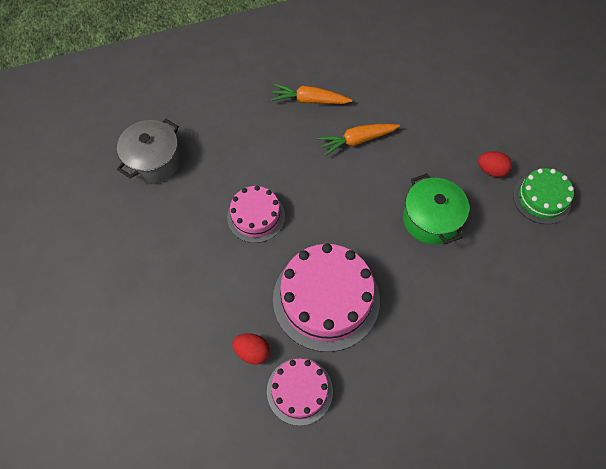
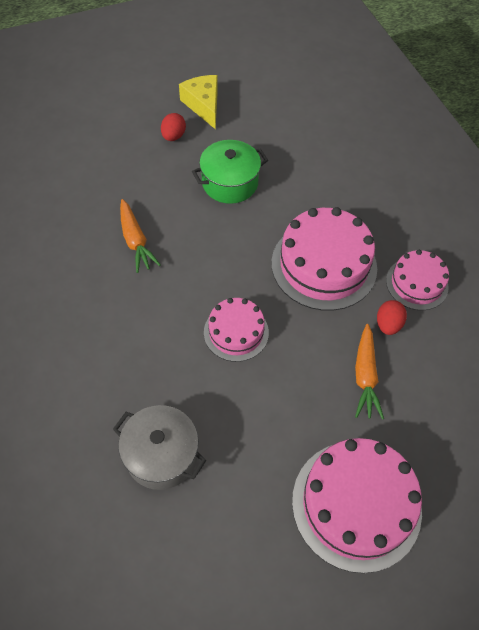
camera: 95 degrees left, 5 degrees down
orange carrot [271,84,352,104] -> orange carrot moved to [355,324,384,419]
green cake [513,168,574,224] -> yellow cheese [179,75,218,129]
none -> pink cake [292,438,422,573]

